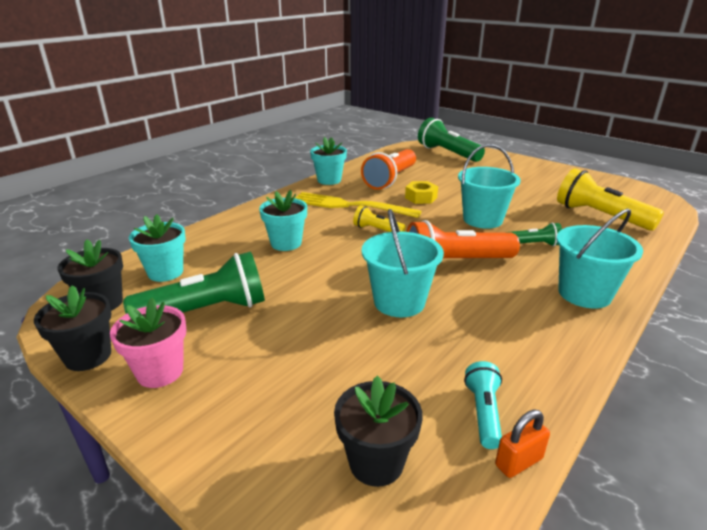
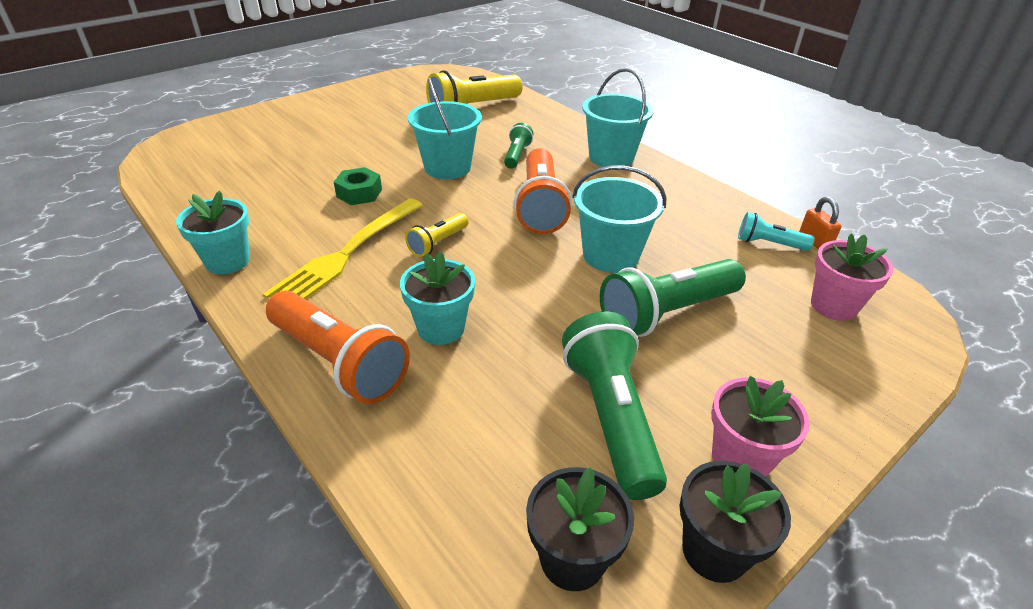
camera: 80 degrees left, 10 degrees up
turquoise flower pot [129,214,186,282] -> none
black flower pot [334,375,423,487] -> pink flower pot [811,233,893,321]
orange flashlight [361,149,416,190] -> orange flashlight moved to [266,291,410,404]
yellow nut [405,181,438,204] -> green nut [334,167,382,205]
green flashlight [418,118,485,162] -> green flashlight moved to [600,259,746,337]

